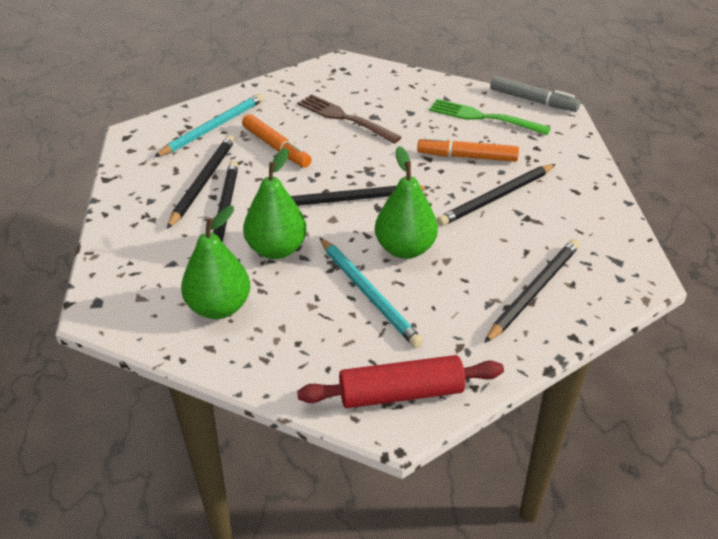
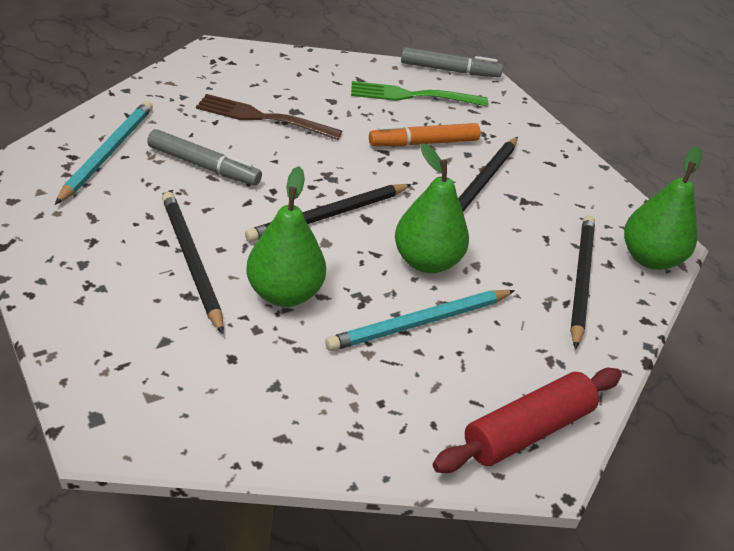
camera: 30 degrees left, 0 degrees up
black pencil [167,135,235,229] -> none
green pear [181,206,250,319] -> green pear moved to [624,146,702,270]
orange marker [242,114,312,168] -> grey marker [147,129,262,186]
turquoise pencil [320,238,423,348] -> turquoise pencil turned 120 degrees clockwise [325,290,515,351]

